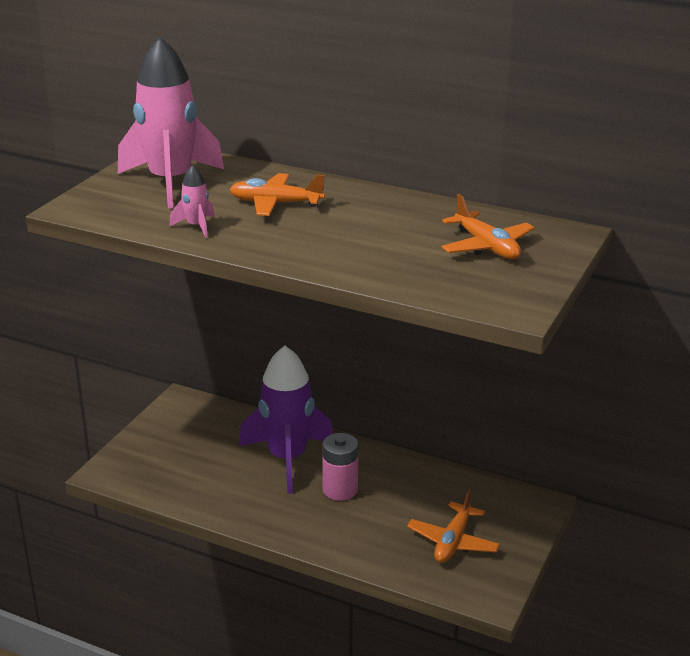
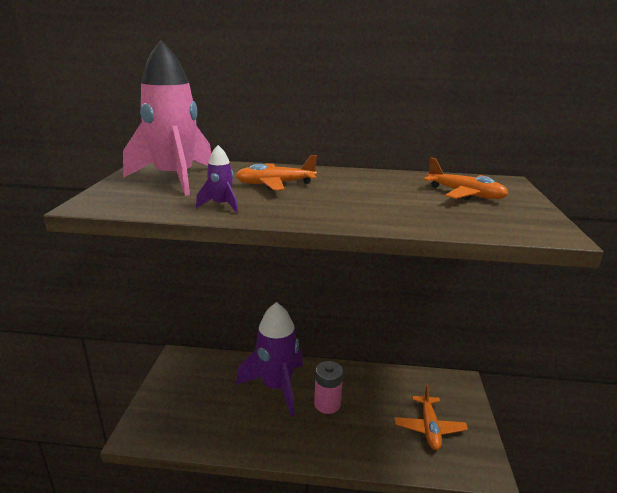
camera: 20 degrees left, 5 degrees down
pink rocket [169,165,215,238] -> purple rocket [196,145,238,213]

